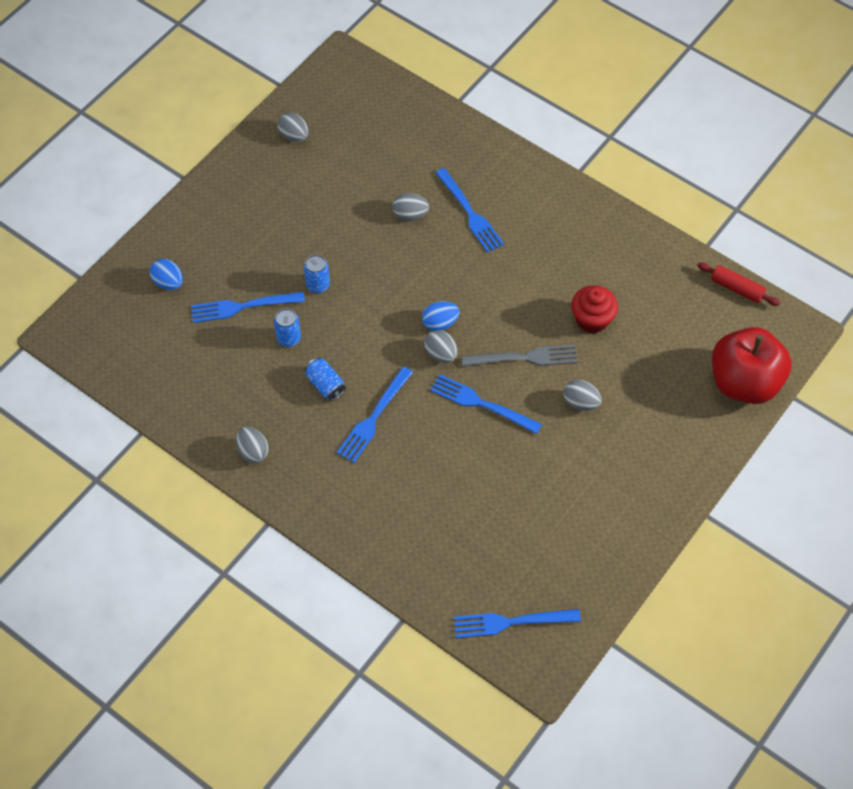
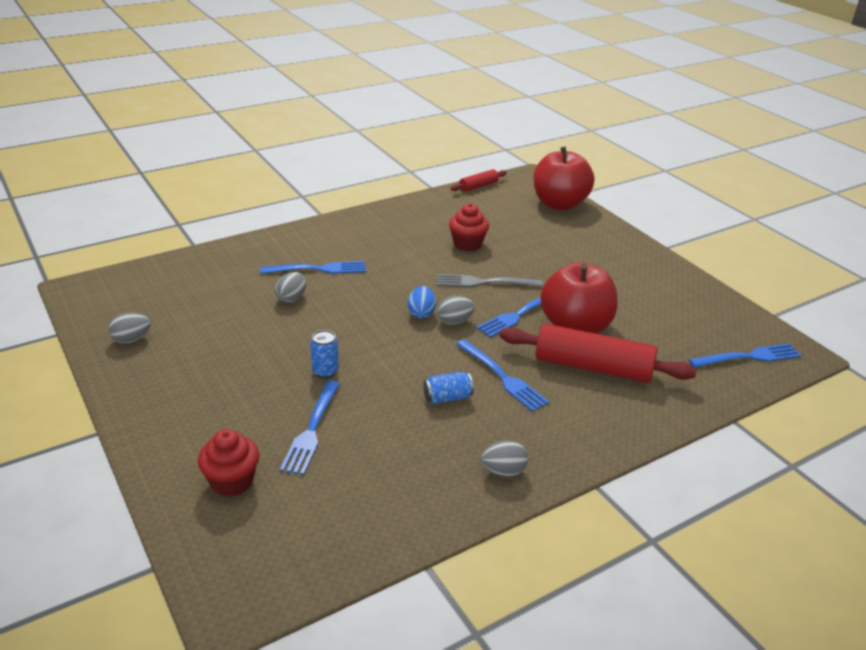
camera: 70 degrees left, 25 degrees down
blue egg [150,259,183,290] -> red cupcake [198,429,259,497]
blue can [274,308,301,347] -> none
blue fork [454,609,581,638] -> blue fork turned 120 degrees counterclockwise [689,343,801,368]
grey fork [461,345,578,367] -> grey fork turned 105 degrees counterclockwise [437,274,542,287]
grey egg [563,380,602,411] -> none
none -> red rolling pin [500,323,697,383]
none -> red apple [540,262,618,334]

